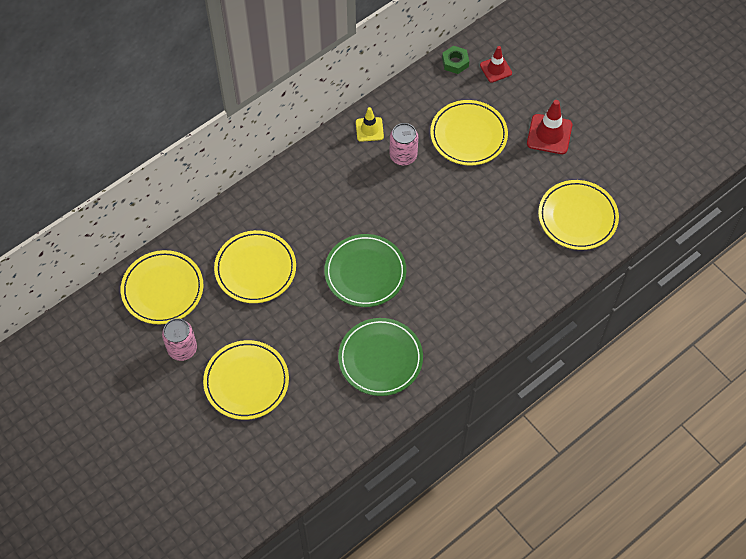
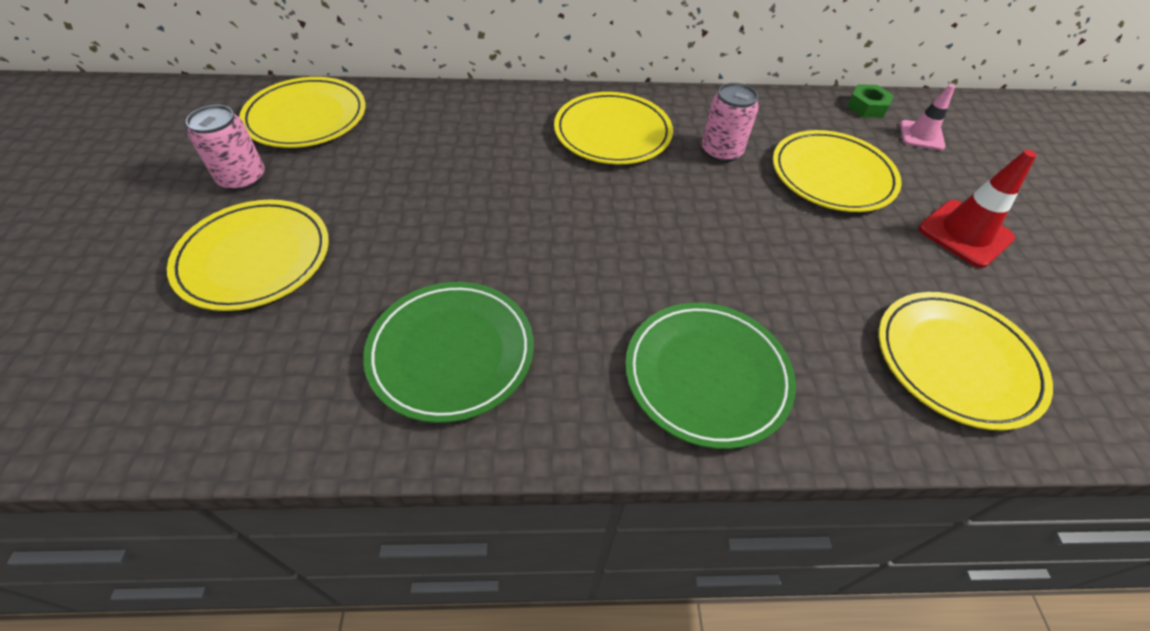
camera: 35 degrees right, 10 degrees down
yellow plate [214,230,296,303] -> yellow plate moved to [554,92,673,165]
green plate [324,234,406,307] -> green plate moved to [625,303,796,449]
yellow traffic cone [356,107,384,142] -> none
red traffic cone [480,46,512,83] -> pink traffic cone [900,84,955,150]

